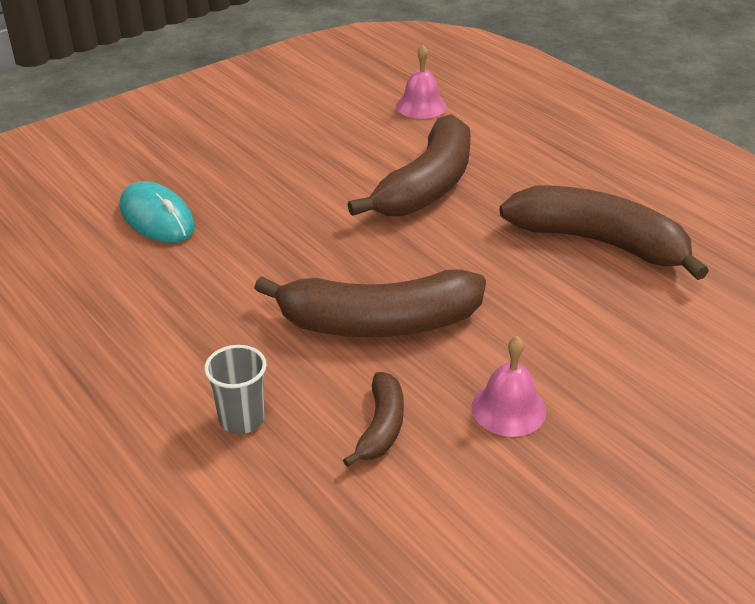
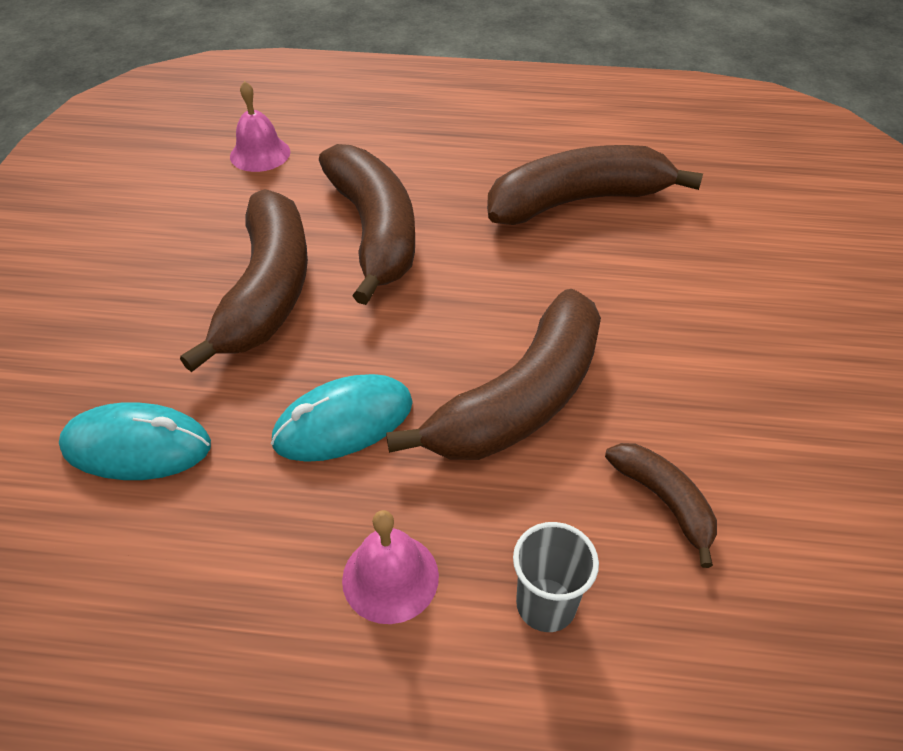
camera: 45 degrees left, 10 degrees up
pink bell [471,336,546,437] -> pink bell moved to [342,510,439,624]
none -> brown banana [180,189,308,372]
none -> turquoise mouse [271,374,413,462]

